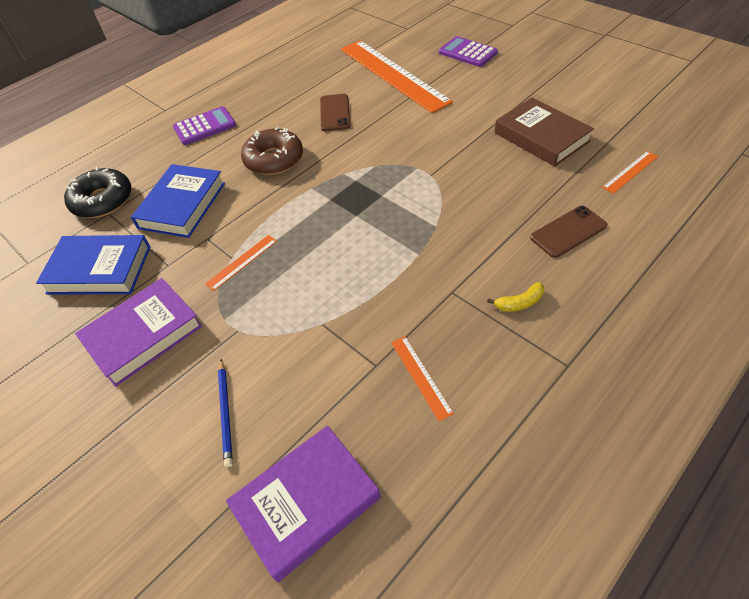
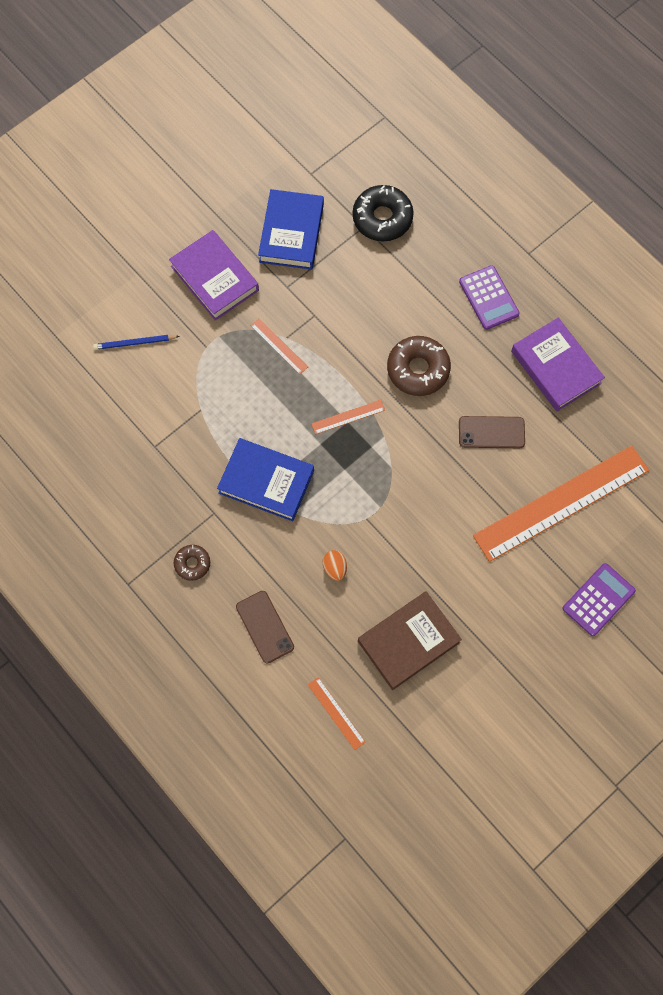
camera: 90 degrees right, 20 degrees up
blue book [131,164,225,238] -> blue book moved to [217,438,314,521]
purple book [226,425,380,582] -> purple book moved to [511,317,605,411]
orange ruler [391,336,454,421] -> orange ruler moved to [311,400,385,434]
yellow banana [487,282,544,312] -> brown donut [174,545,210,581]
none -> orange egg [323,550,347,581]

